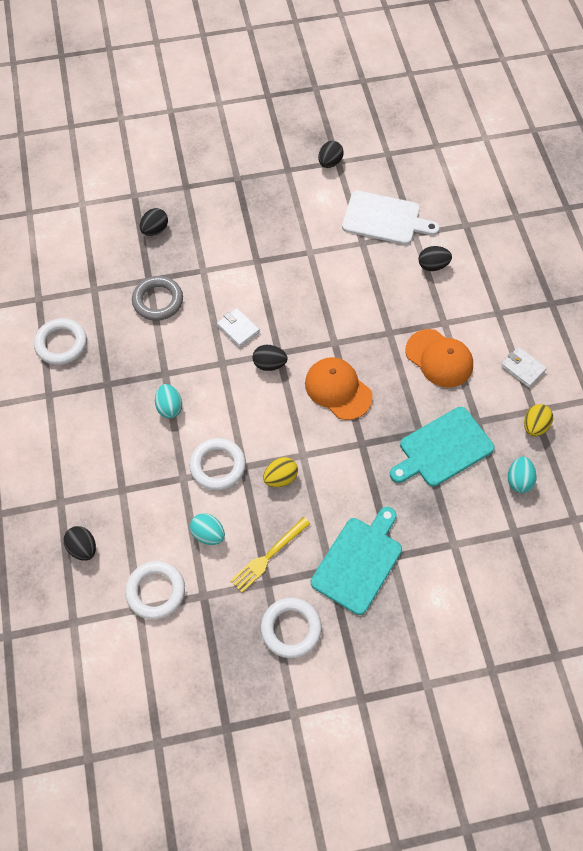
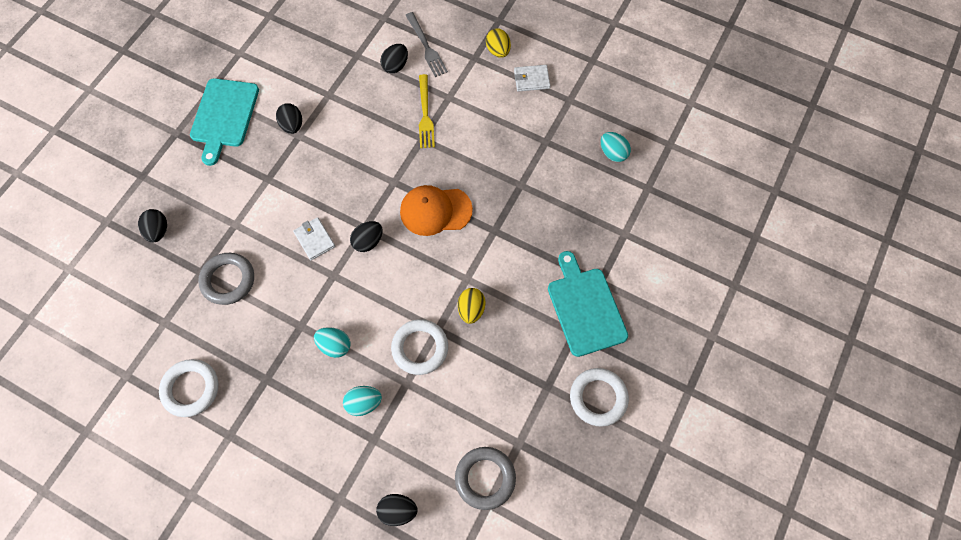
camera: 50 degrees left, 5 degrees up
white ring [125,561,185,619] -> grey ring [455,447,516,510]
turquoise egg [190,513,225,545] -> turquoise egg moved to [343,386,382,416]
white wallet [217,308,260,347] -> white wallet turned 60 degrees clockwise [293,217,335,260]
yellow fork [230,517,310,593] -> yellow fork moved to [419,74,435,148]
black egg [318,141,344,168] -> black egg moved to [276,103,302,134]
white cutting board [342,190,440,245] -> none
turquoise cutting board [390,407,494,487] -> turquoise cutting board moved to [190,78,259,166]
orange cap [406,329,473,387] -> none
yellow egg [524,404,553,436] -> yellow egg moved to [486,28,511,58]
none -> grey fork [405,12,448,77]

